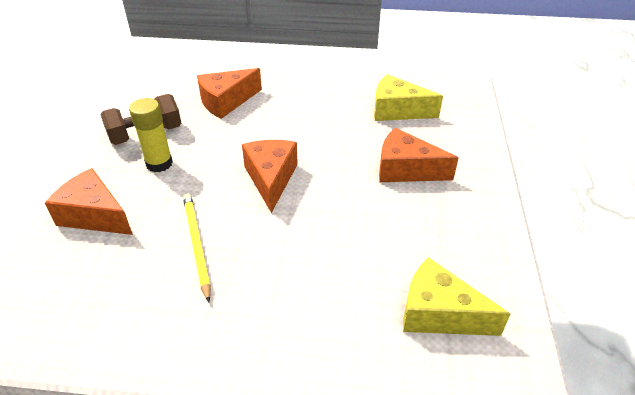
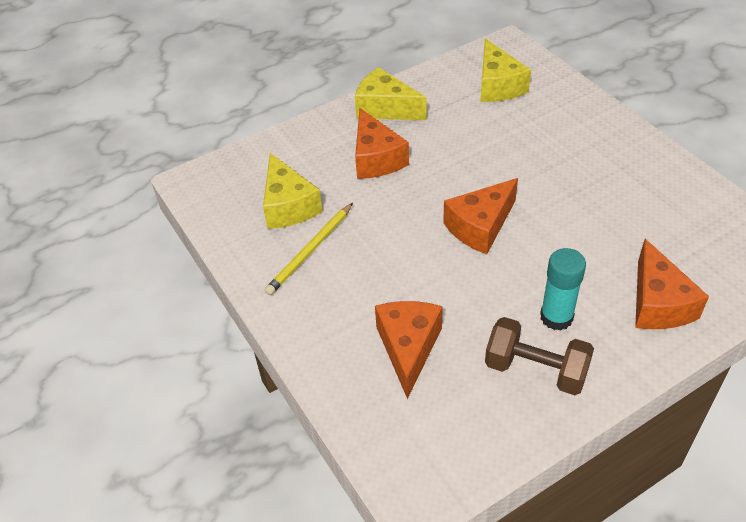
camera: 125 degrees left, 5 degrees up
yellow glue stick [129,98,173,172] -> turquoise glue stick [540,248,586,331]
yellow pencil [183,194,211,302] -> yellow pencil moved to [265,203,353,295]
orange cheese [197,68,262,119] -> orange cheese turned 105 degrees counterclockwise [375,301,443,399]
none -> yellow cheese [355,67,427,120]

